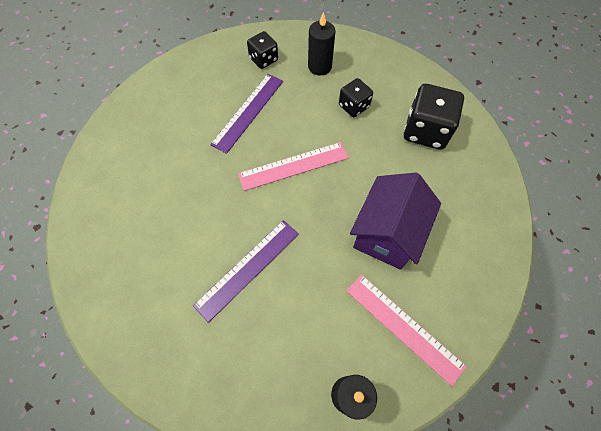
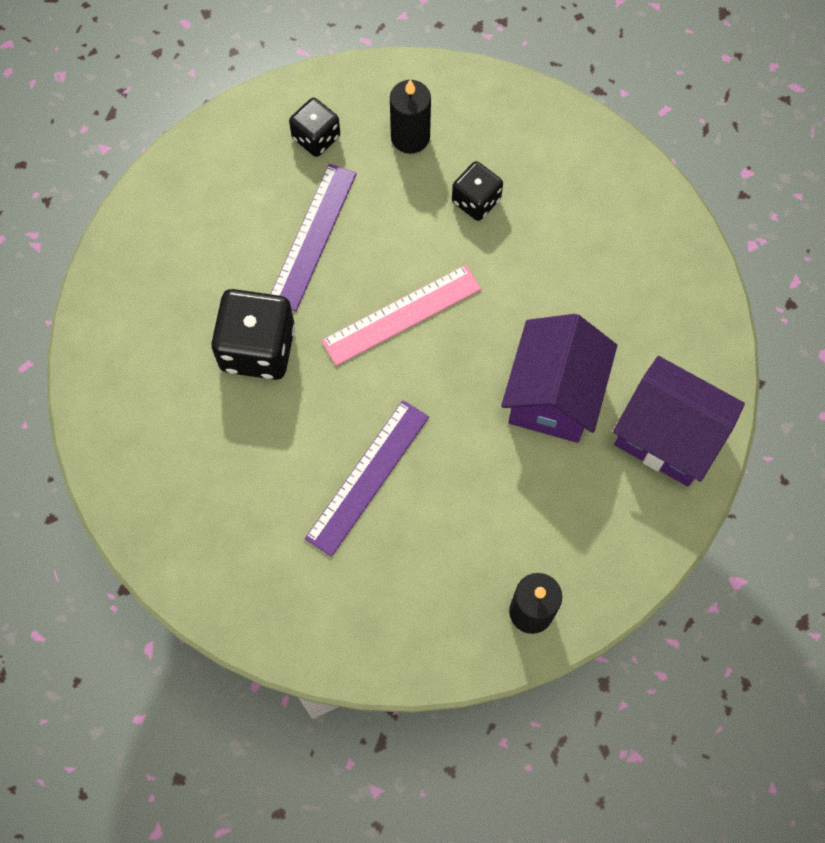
camera: 10 degrees left, 5 degrees up
pink ruler [347,275,467,386] -> none
black dice [404,84,464,150] -> black dice moved to [211,289,295,380]
none -> purple house [613,356,745,487]

